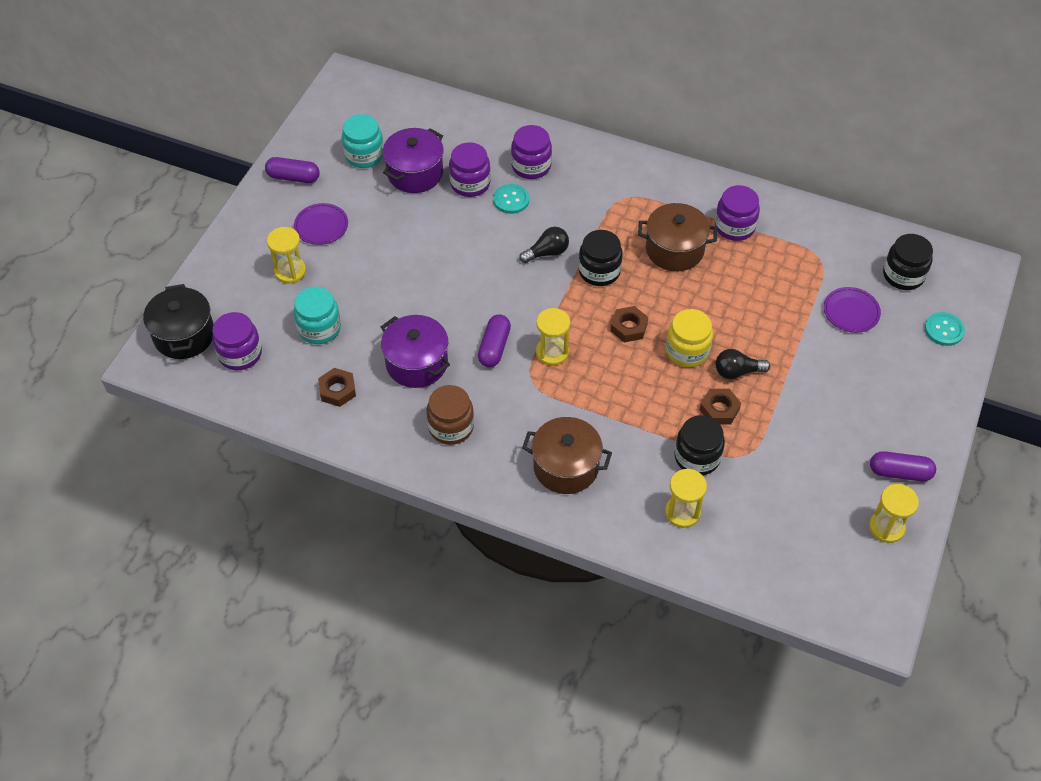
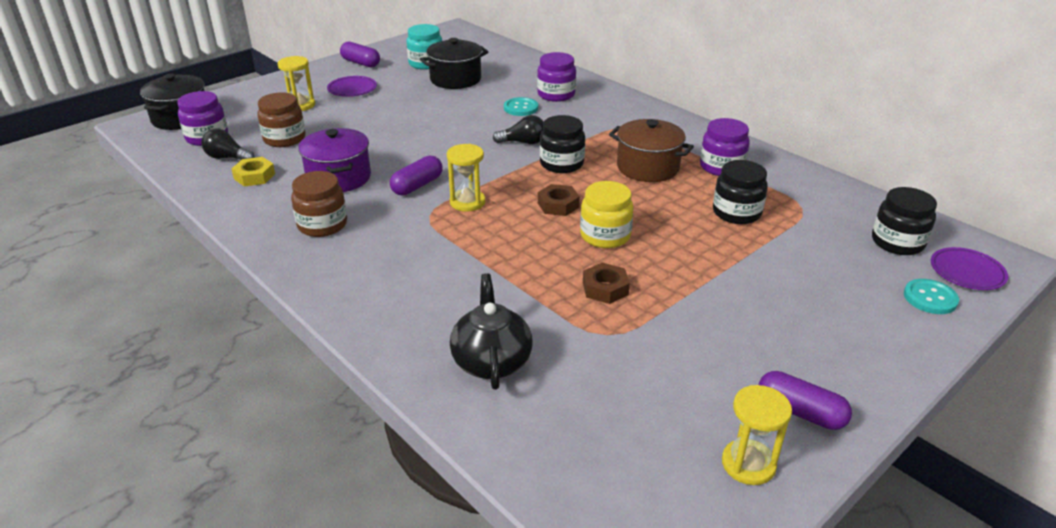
camera: 25 degrees right, 20 degrees down
turquoise jar [294,287,341,344] -> brown jar [257,92,306,147]
brown nut [318,368,356,407] -> yellow nut [232,157,275,187]
purple pot [383,128,444,193] -> black pot [420,38,488,89]
purple jar [449,142,491,197] -> none
brown pot [522,417,612,494] -> none
yellow hourglass [665,469,707,528] -> black teapot [450,273,532,390]
black jar [675,415,725,475] -> black jar moved to [713,160,768,224]
black light bulb [716,349,770,379] -> black light bulb moved to [201,129,255,160]
purple plate [823,287,881,333] -> purple plate moved to [931,247,1008,290]

